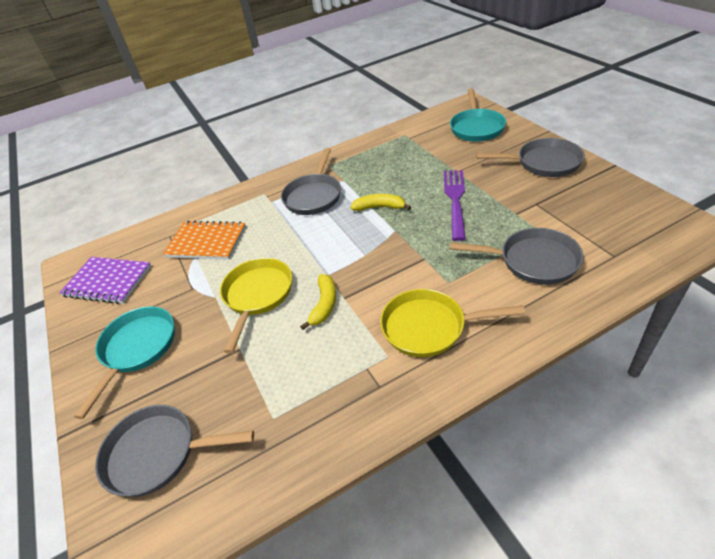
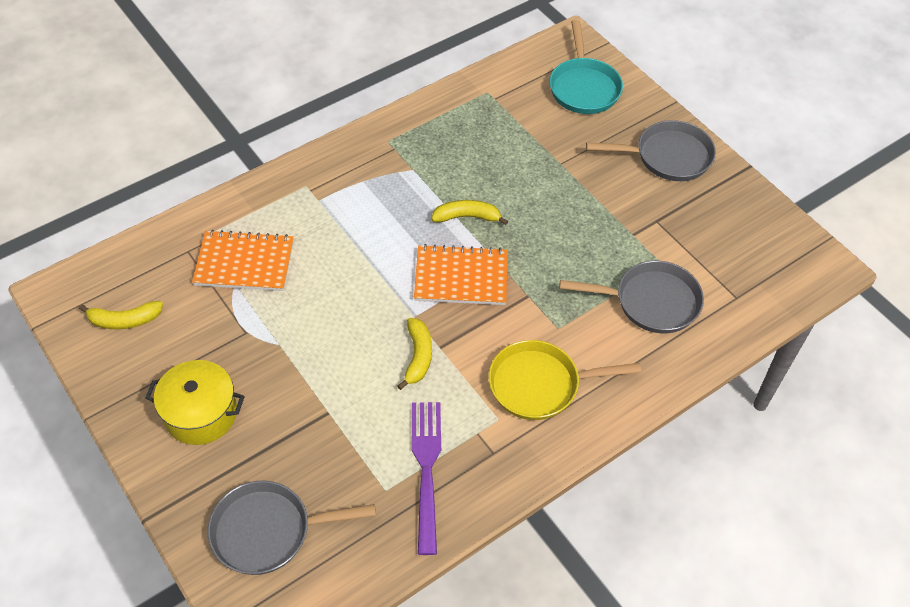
camera: 15 degrees left, 10 degrees up
purple notebook [59,257,151,304] -> yellow banana [79,301,163,329]
turquoise pan [74,306,175,419] -> yellow pot [145,360,245,445]
yellow pan [220,258,292,354] -> none
grey pan [281,148,341,215] -> none
purple fork [444,170,466,241] -> purple fork moved to [412,402,441,555]
none -> orange notebook [414,244,508,305]

